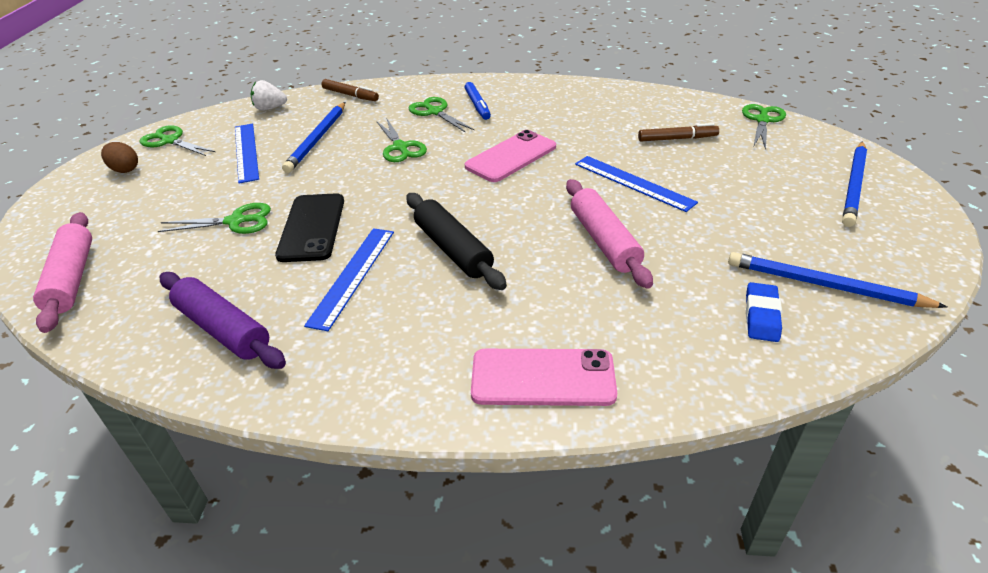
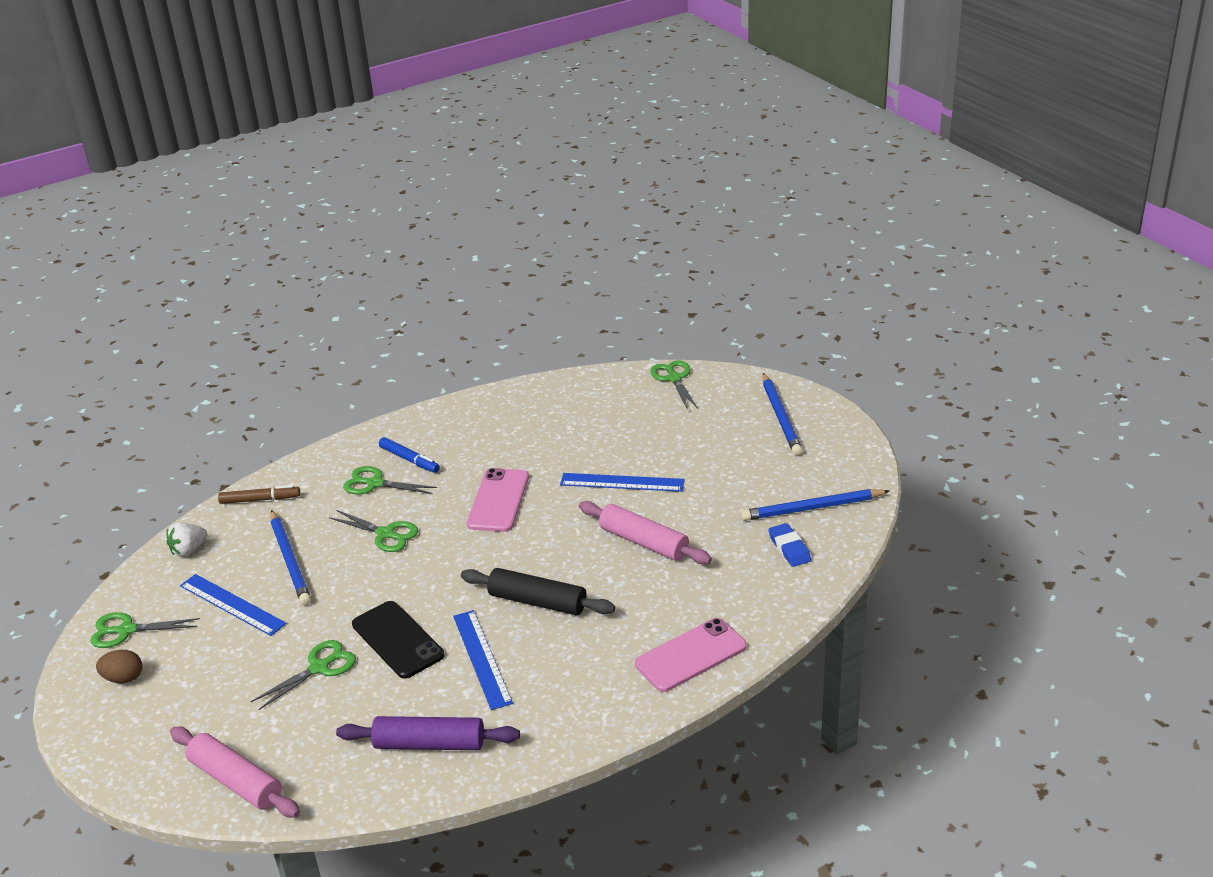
camera: 35 degrees left, 5 degrees down
brown marker [638,123,719,142] -> none

